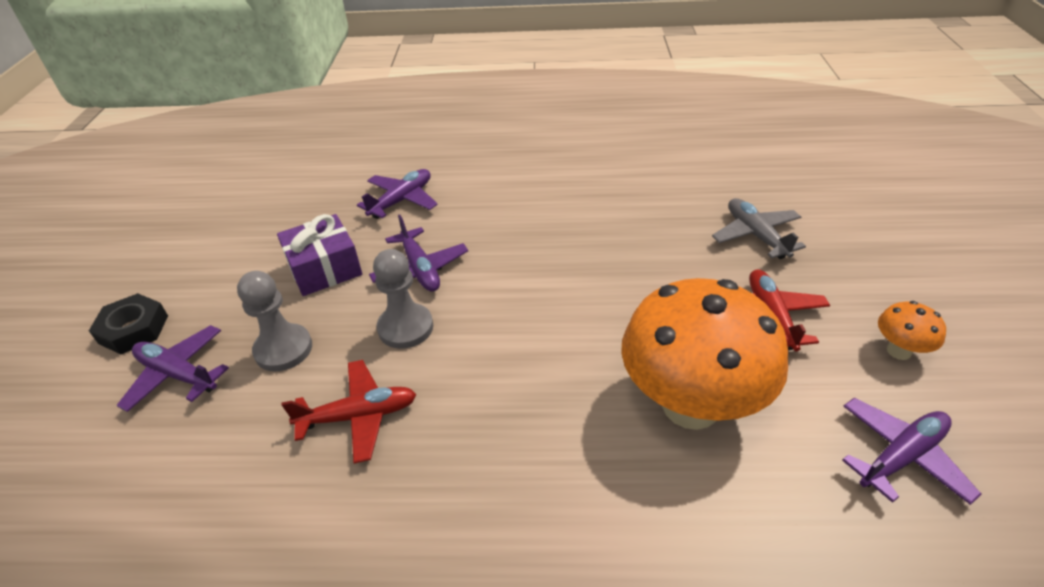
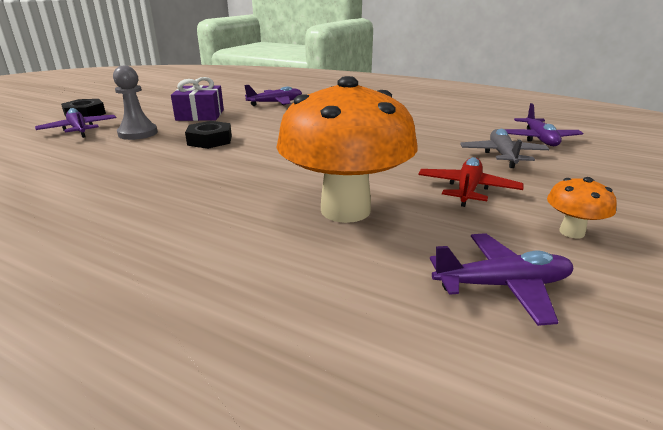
camera: 25 degrees right, 15 degrees down
red plane [282,360,416,464] -> none
purple plane [369,215,468,292] -> purple plane moved to [505,103,583,146]
grey pawn [373,249,433,349] -> black nut [185,121,232,149]

